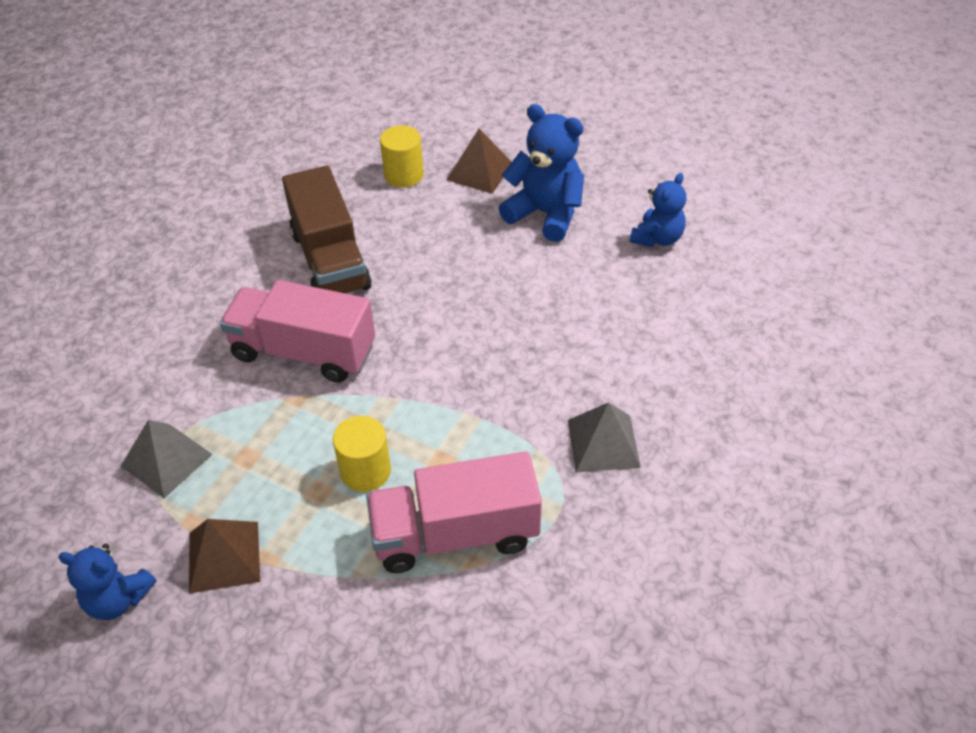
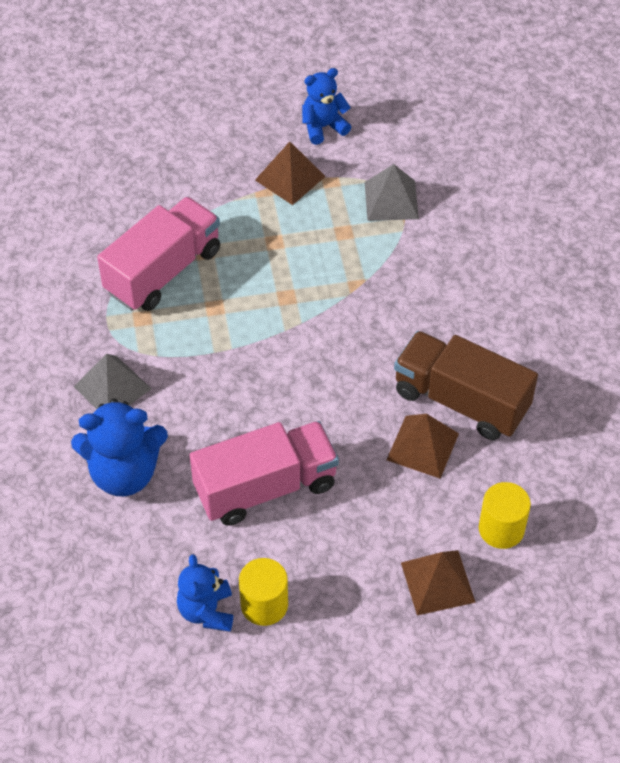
camera: 140 degrees right, 5 degrees up
pink truck [220,280,375,383] -> pink truck moved to [190,421,339,526]
yellow cylinder [333,416,391,492] -> yellow cylinder moved to [239,558,288,626]
blue teddy bear [499,104,584,242] -> blue teddy bear moved to [71,398,168,496]
none -> brown pyramid [387,414,459,479]

